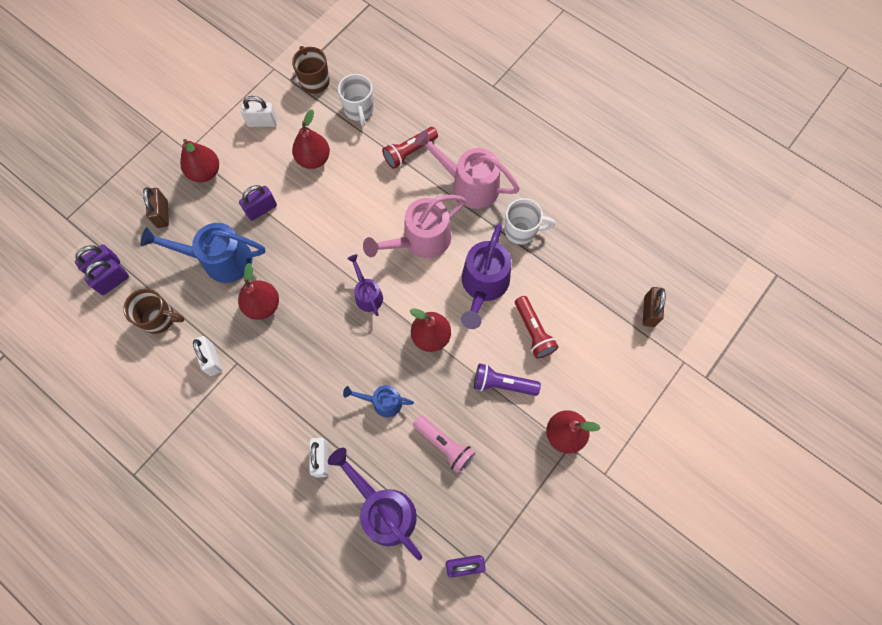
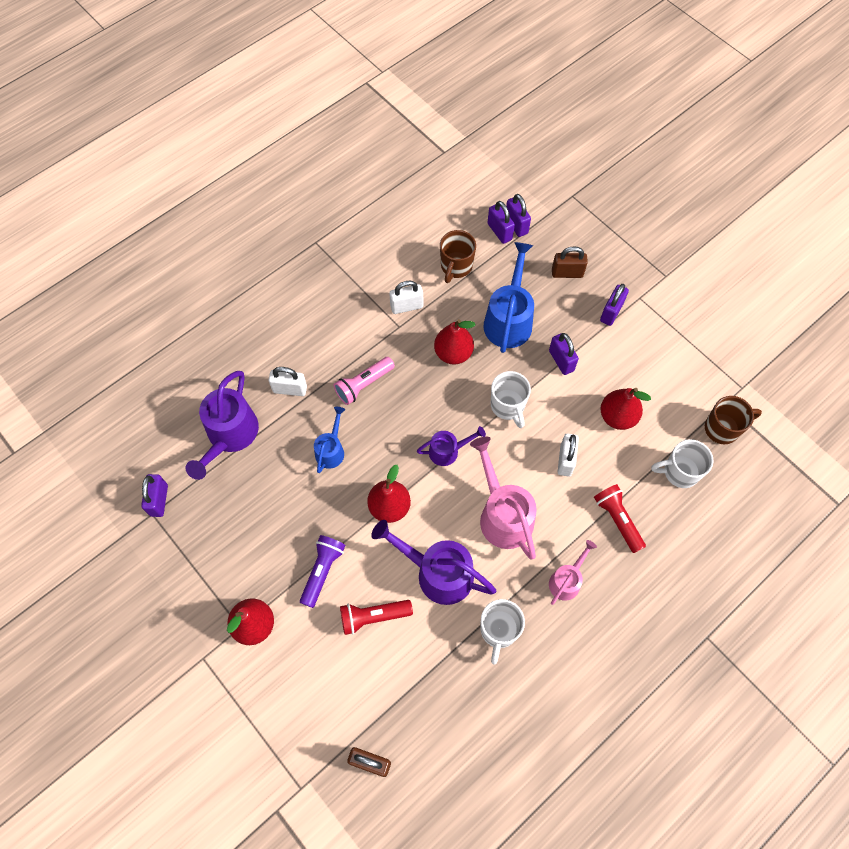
camera: 100 degrees right, 5 degrees down
red pear [180,139,219,182] -> purple padlock [600,284,629,326]
white padlock [241,96,277,127] -> white padlock moved to [558,433,579,477]
purple watering can [328,448,422,560] -> purple watering can turned 135 degrees clockwise [185,371,259,480]
pink flashlight [413,415,475,473] -> pink flashlight moved to [334,357,395,405]
pink watering can [414,130,520,209] -> pink watering can [549,540,597,605], size x0.56
none -> white mug [491,371,531,428]

